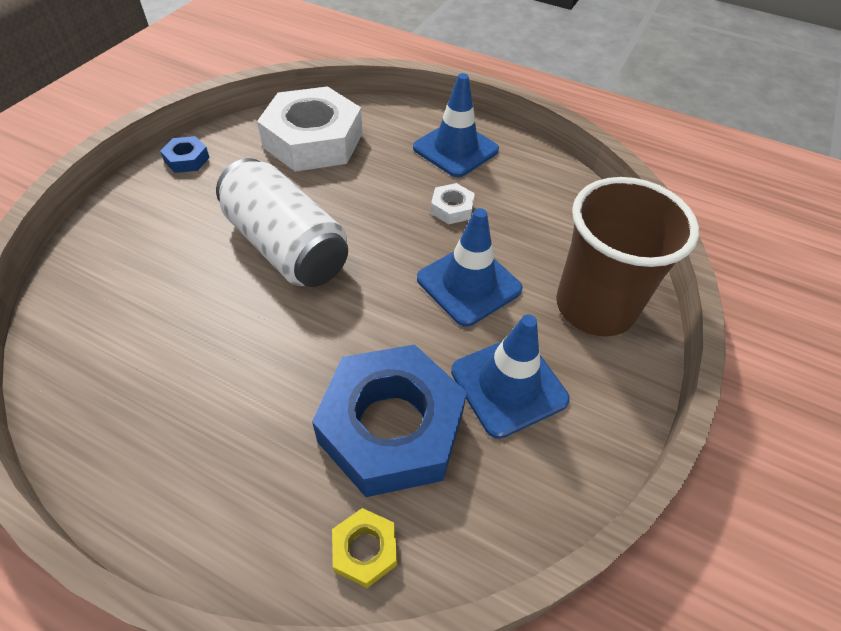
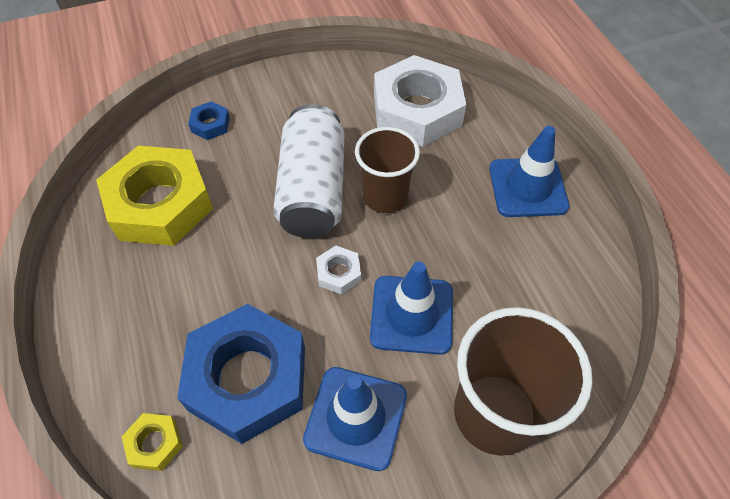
camera: 45 degrees right, 5 degrees up
blue nut [160,136,210,173] -> blue nut moved to [188,101,230,140]
white nut [431,183,475,224] -> white nut moved to [316,246,361,295]
none -> yellow nut [96,146,213,246]
none -> brown cup [355,127,420,213]

